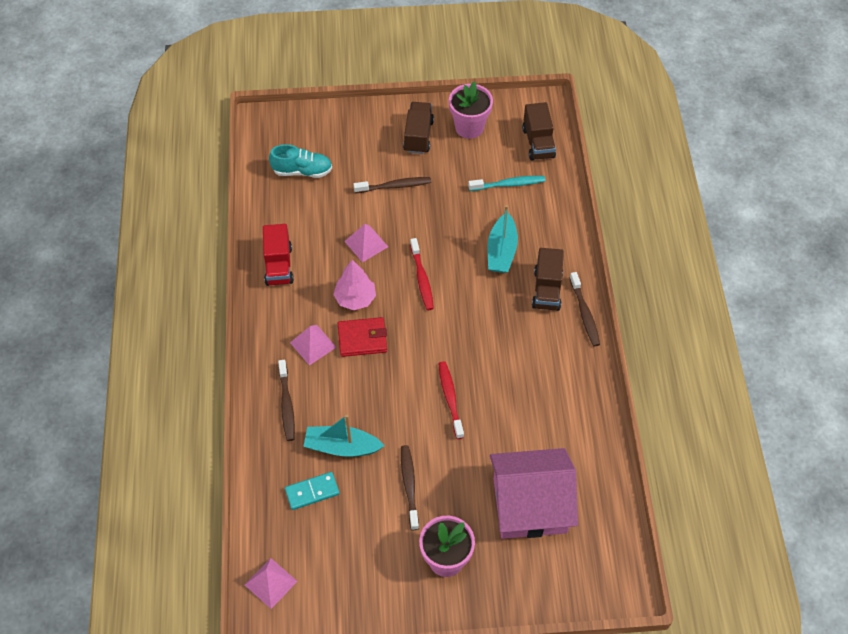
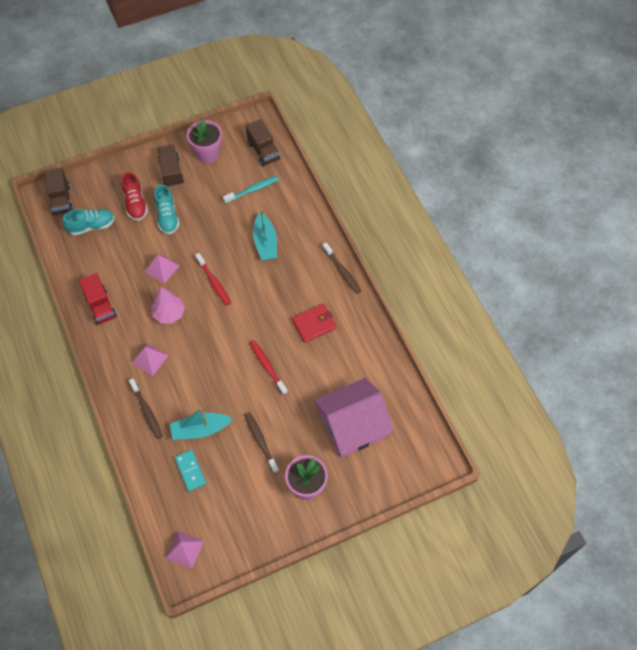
camera: 20 degrees left, 5 degrees up
turquoise domino [285,472,340,510] -> turquoise domino turned 75 degrees counterclockwise [174,450,206,492]
red wallet [338,317,387,357] -> red wallet moved to [292,304,337,343]
brown toothbrush [353,177,431,193] -> turquoise shoe [154,185,180,234]
brown truck [532,248,564,311] -> brown truck moved to [44,168,73,216]
none -> red shoe [121,172,148,221]

